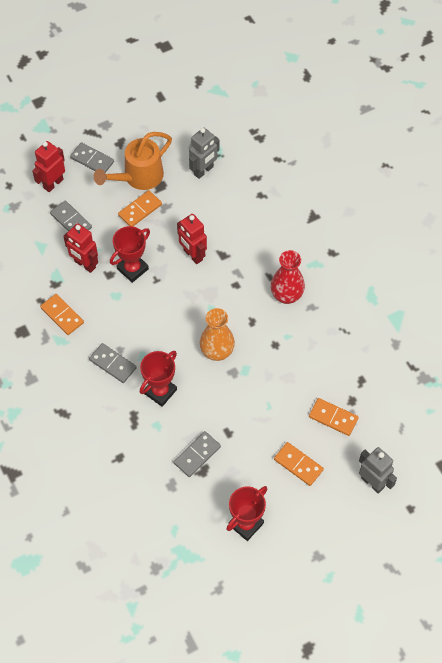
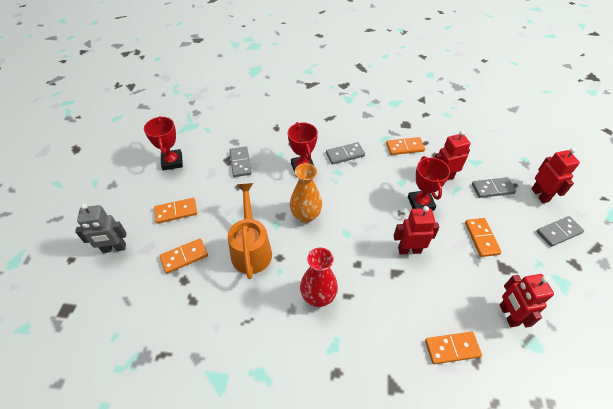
camera: 125 degrees right, 10 degrees down
orange watering can [94,132,172,190] -> orange watering can moved to [227,183,272,279]
grey robot [189,128,219,179] -> red robot [499,274,554,328]
none -> orange domino [425,332,482,364]

